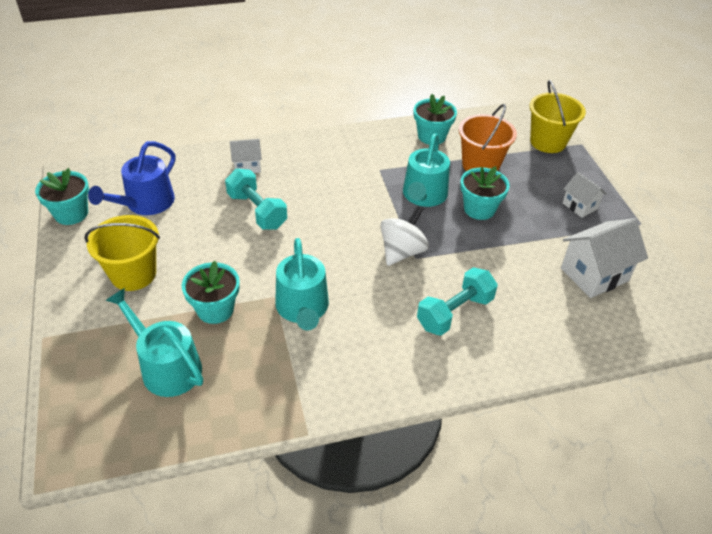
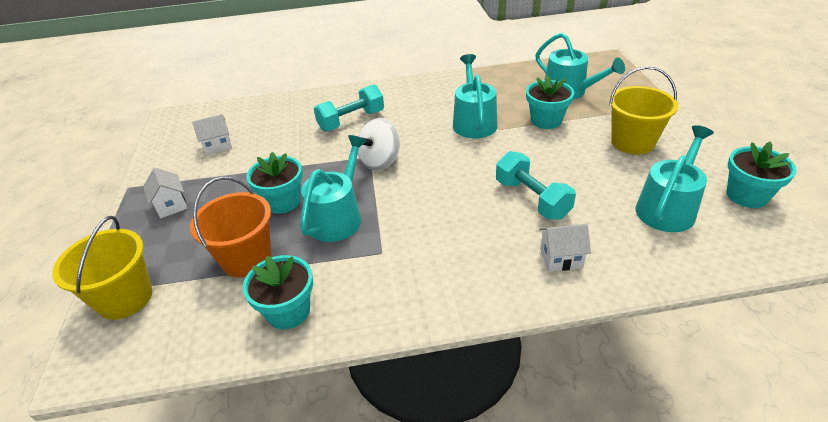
camera: 170 degrees left, 5 degrees down
blue watering can [88,141,176,215] -> turquoise watering can [636,125,714,232]
white house [561,218,648,298] -> white house [192,114,232,155], size x0.58

